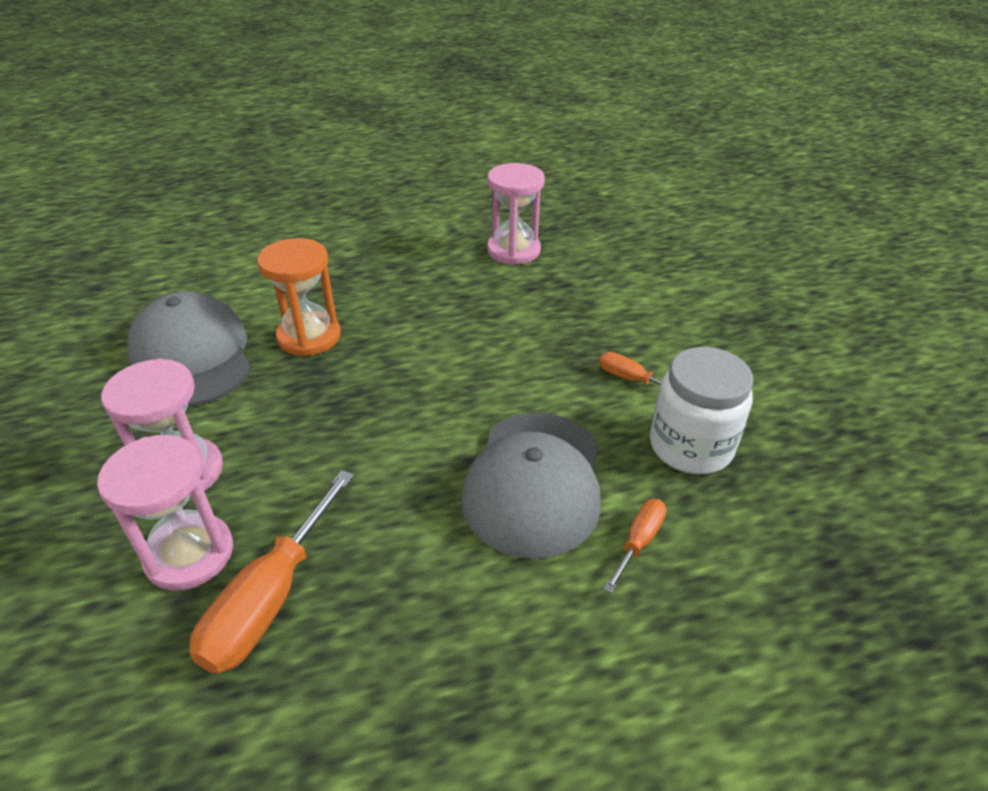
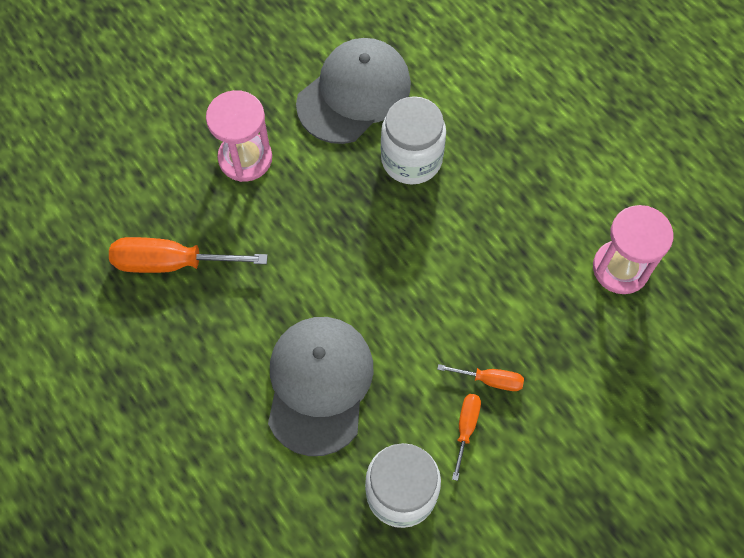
camera: 70 degrees right, 25 degrees up
pink hourglass [97,435,233,591] -> none
orange hourglass [257,238,341,356] -> white jar [381,96,446,184]
grey cap [461,413,601,559] -> grey cap turned 105 degrees clockwise [268,317,373,456]
orange screwdriver [604,499,667,593] -> orange screwdriver moved to [437,364,524,391]

